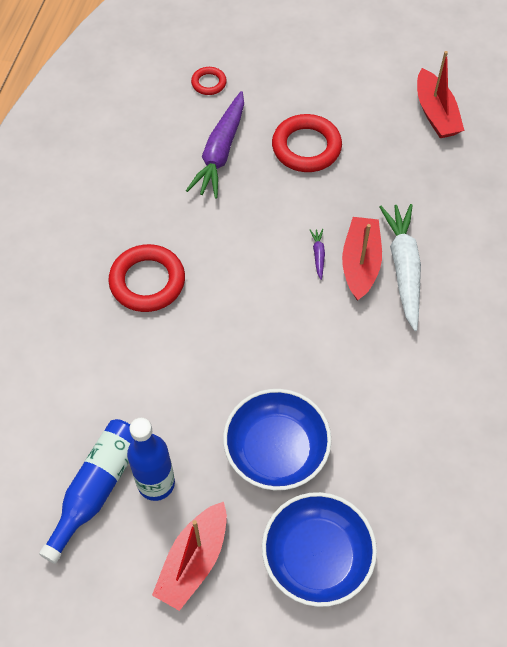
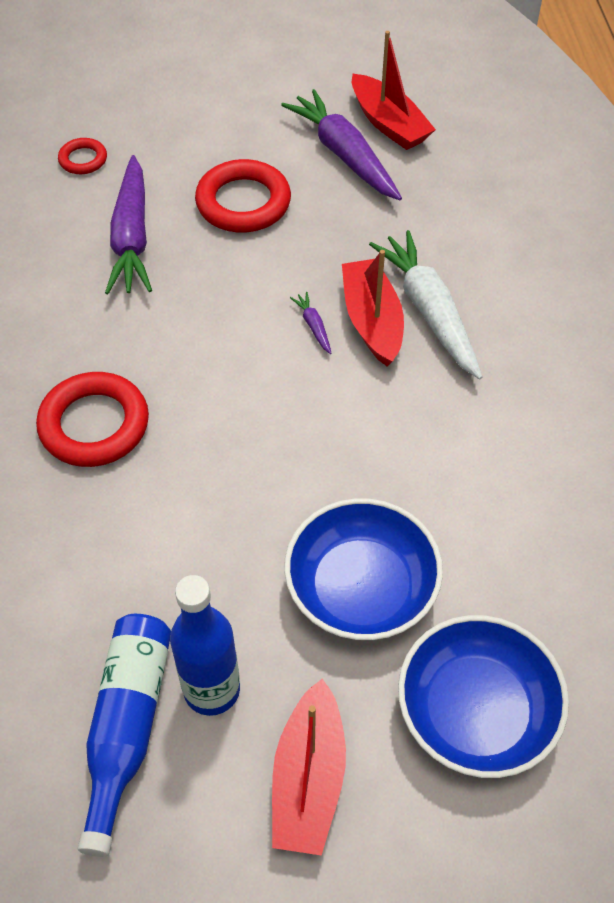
camera: 20 degrees left, 5 degrees down
none -> purple carrot [281,89,402,200]

